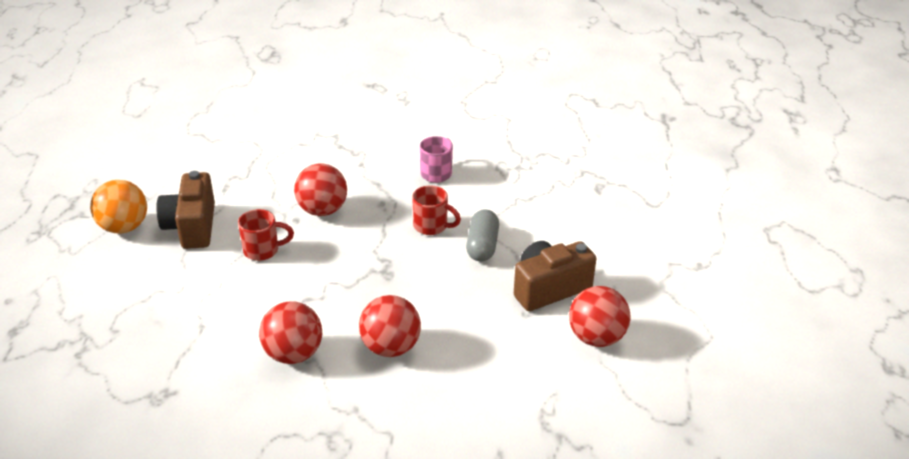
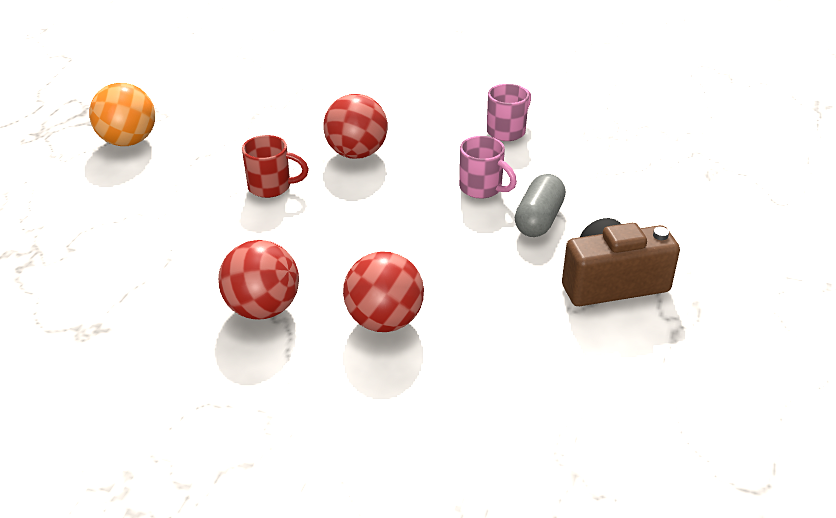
camera: 15 degrees right, 0 degrees up
brown camera [156,171,215,249] -> none
red mug [412,185,461,235] -> pink mug [459,136,517,199]
red ball [569,286,631,347] -> none

